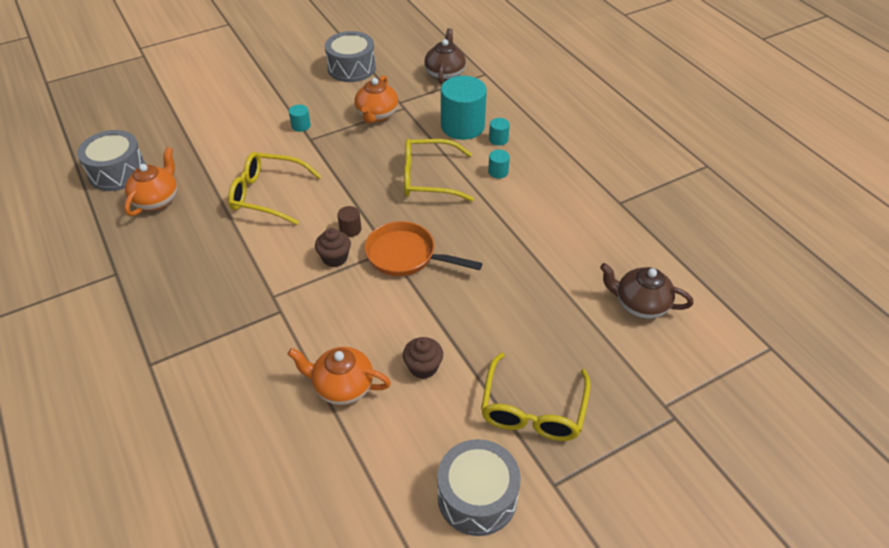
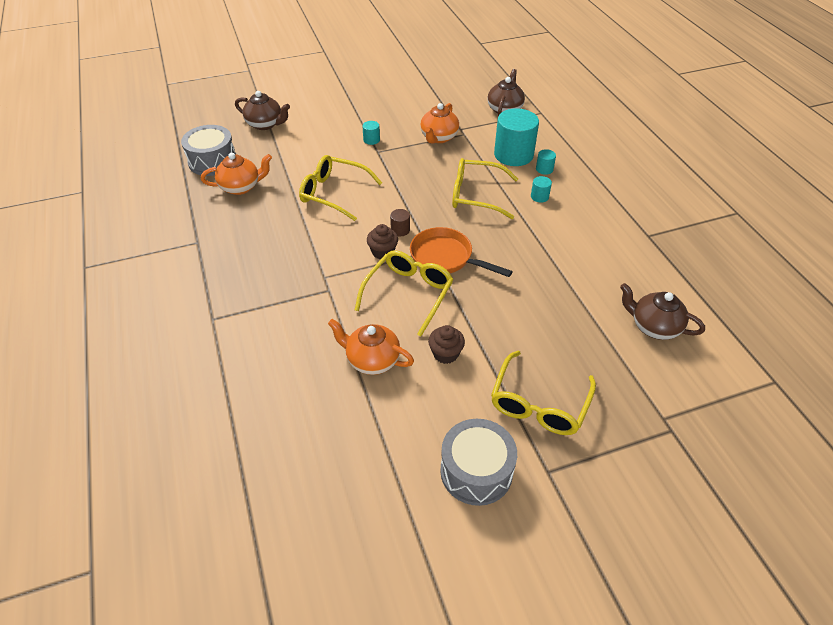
camera: 10 degrees right, 0 degrees up
orange teapot [124,147,177,216] -> orange teapot turned 45 degrees clockwise [201,153,272,195]
grey drum [325,31,376,82] -> none
none -> brown teapot [235,91,290,130]
none -> yellow glasses [355,250,454,336]

